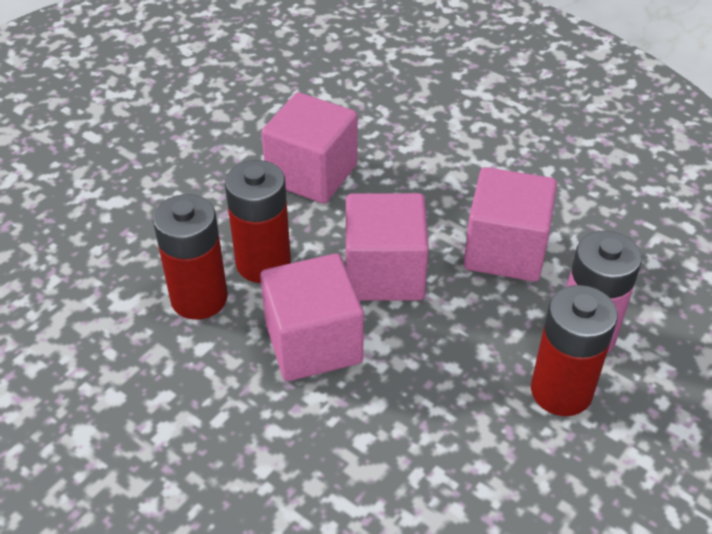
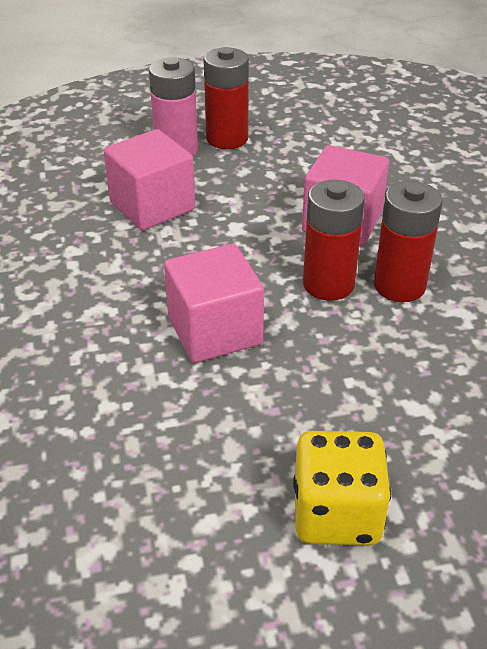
camera: 140 degrees left, 5 degrees down
pink cube [346,193,429,301] -> none
none -> yellow dice [293,431,391,545]

